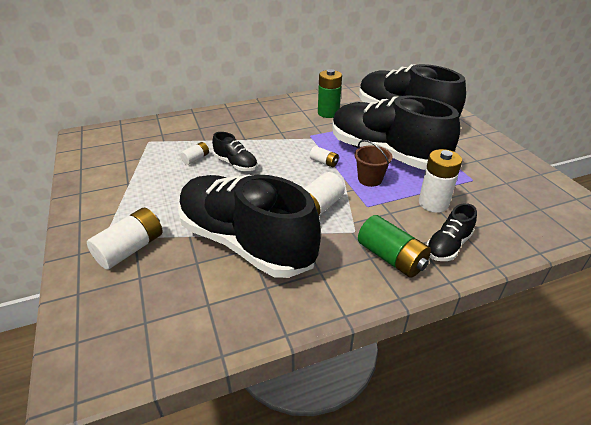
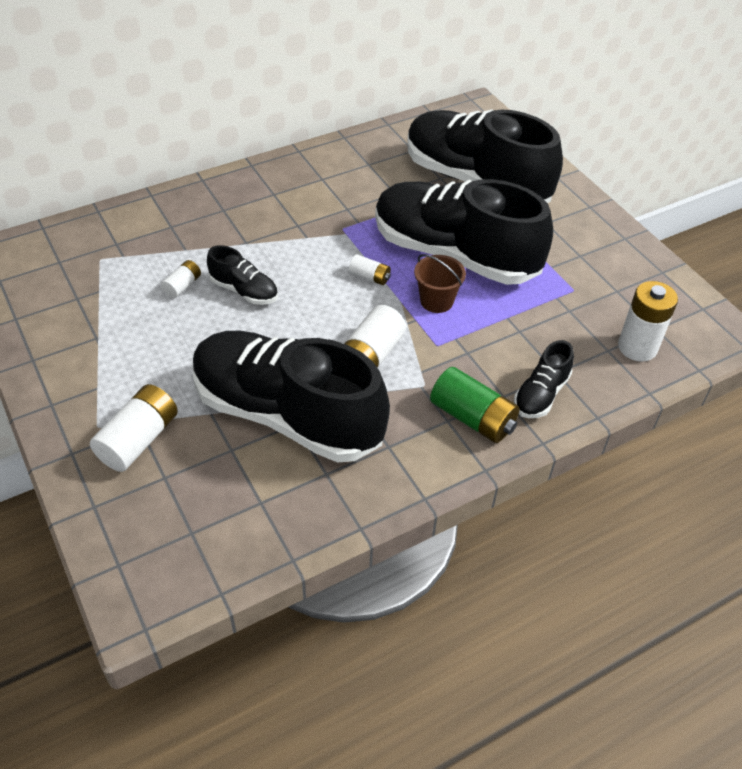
camera: 10 degrees left, 10 degrees up
green battery [318,69,342,118] -> none
white battery [419,149,462,213] -> white battery moved to [618,281,678,362]

